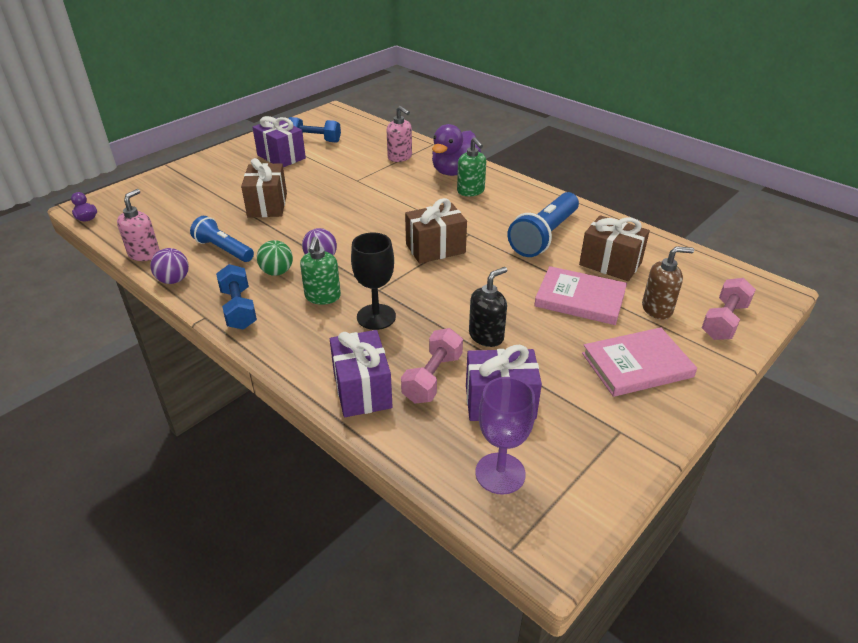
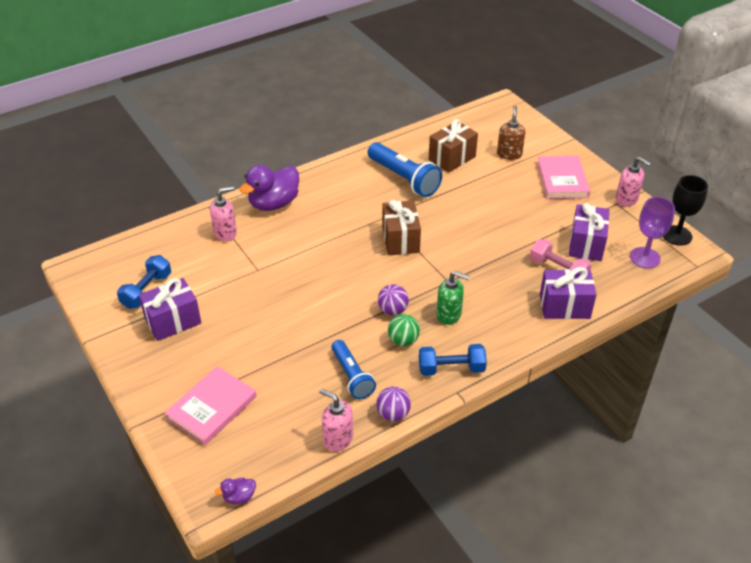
camera: 75 degrees left, 5 degrees up
blue flashlight [190,216,254,262] -> blue flashlight turned 75 degrees counterclockwise [331,340,376,399]
brown gift [241,158,287,218] -> none
black goblet [351,233,396,330] -> black goblet moved to [663,175,708,246]
purple duck [432,124,481,176] -> purple duck turned 90 degrees clockwise [239,165,299,211]
green soap dispenser [457,137,486,196] -> none
black soap dispenser [469,267,507,347] -> none
pink book [534,266,627,325] -> pink book moved to [165,366,257,445]
pink dumbbell [702,278,756,340] -> none
none -> pink soap dispenser [615,157,651,207]

